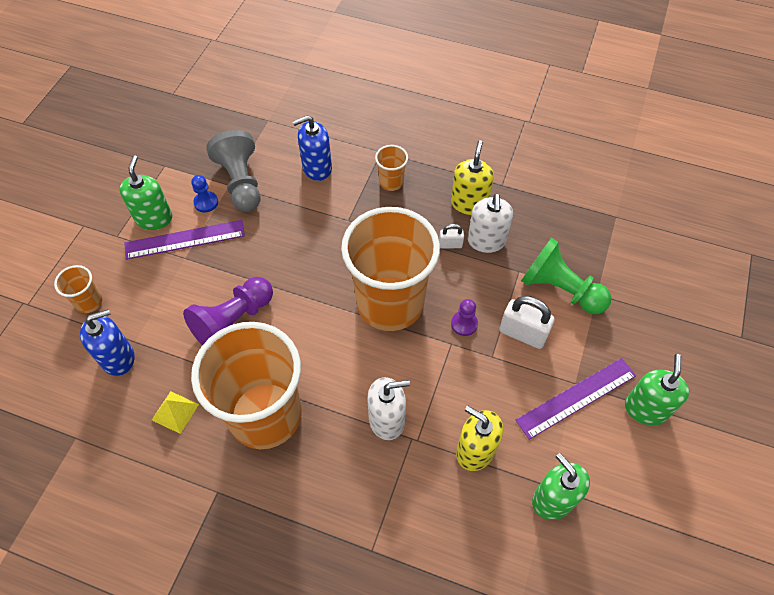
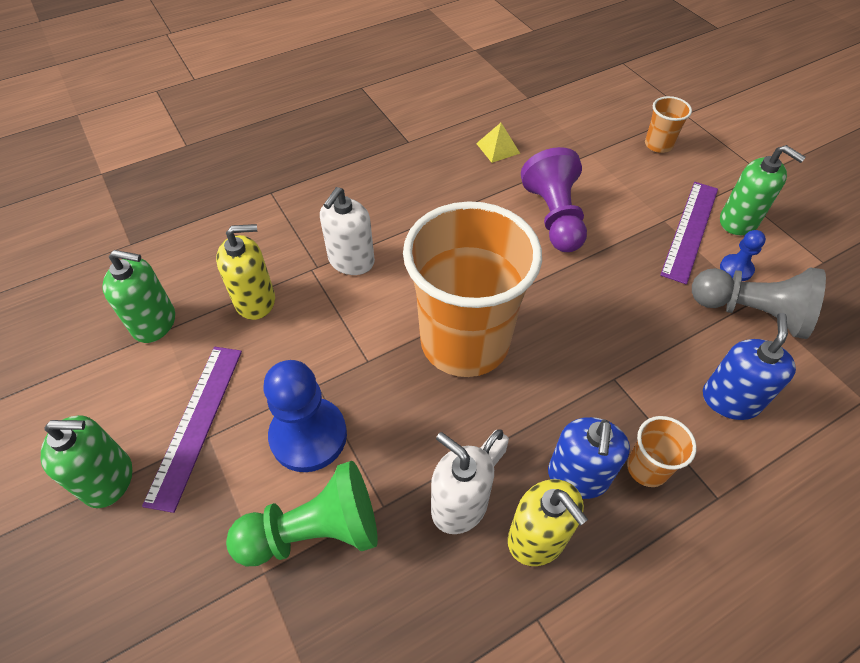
camera: 130 degrees right, 5 degrees down
blue soap dispenser [80,309,134,376] -> blue soap dispenser moved to [548,417,630,499]
orange cup [191,322,302,449] -> none
purple pawn [451,299,478,336] -> none
white padlock [500,296,555,349] -> blue pawn [264,360,347,472]
green soap dispenser [625,354,689,425] -> green soap dispenser turned 60 degrees counterclockwise [41,415,132,508]

